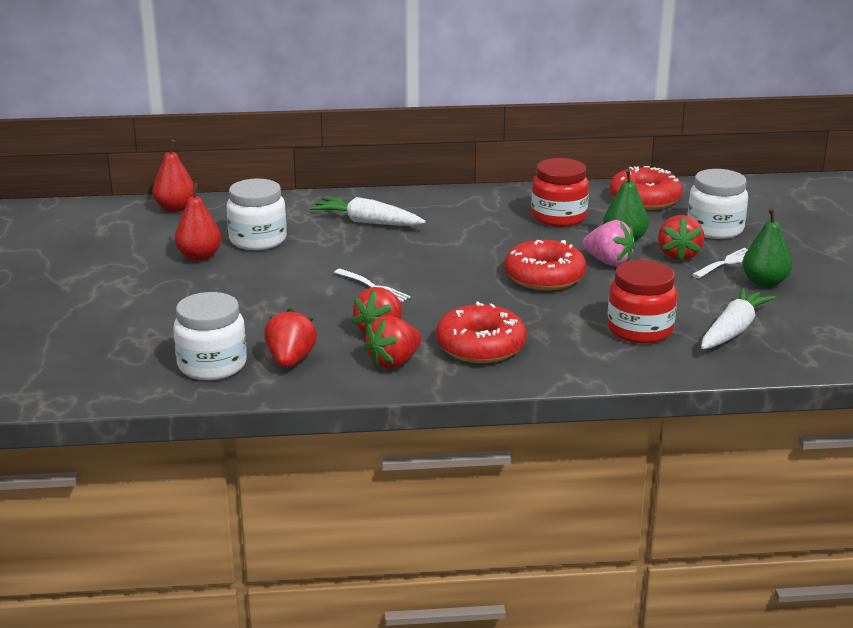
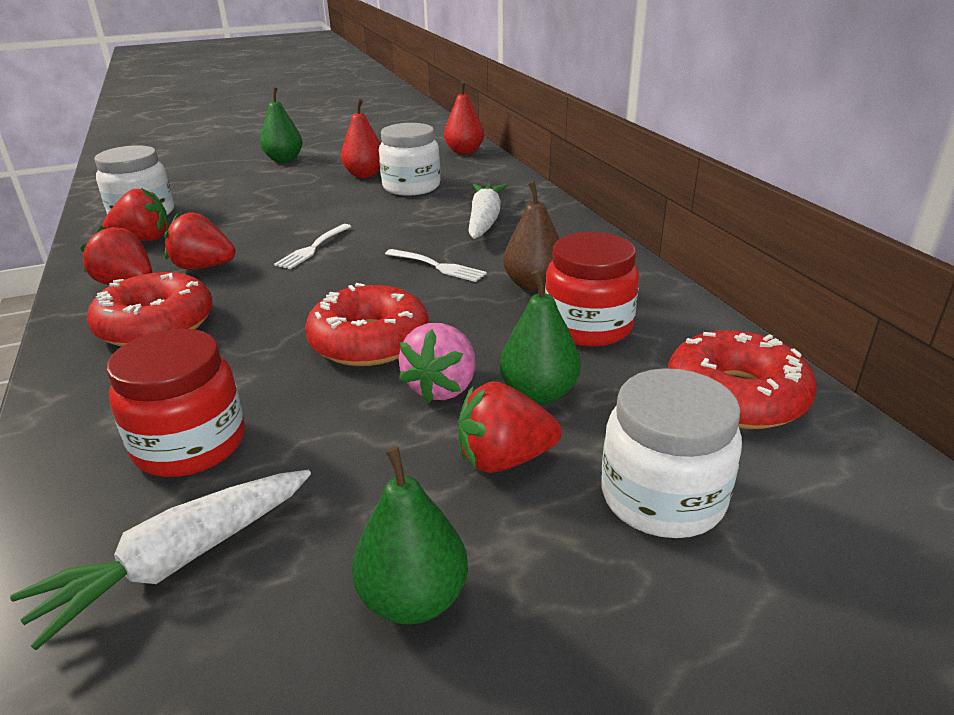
camera: 75 degrees right, 5 degrees up
white fork [692,248,748,278] -> white fork moved to [385,249,487,282]
white carrot [701,288,776,349] -> white carrot turned 120 degrees clockwise [10,470,311,650]
none -> green pear [260,87,303,163]
none -> brown pear [503,182,559,291]

